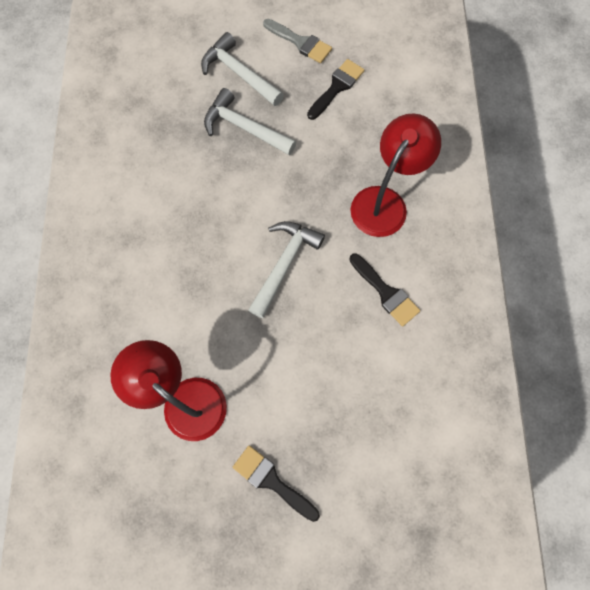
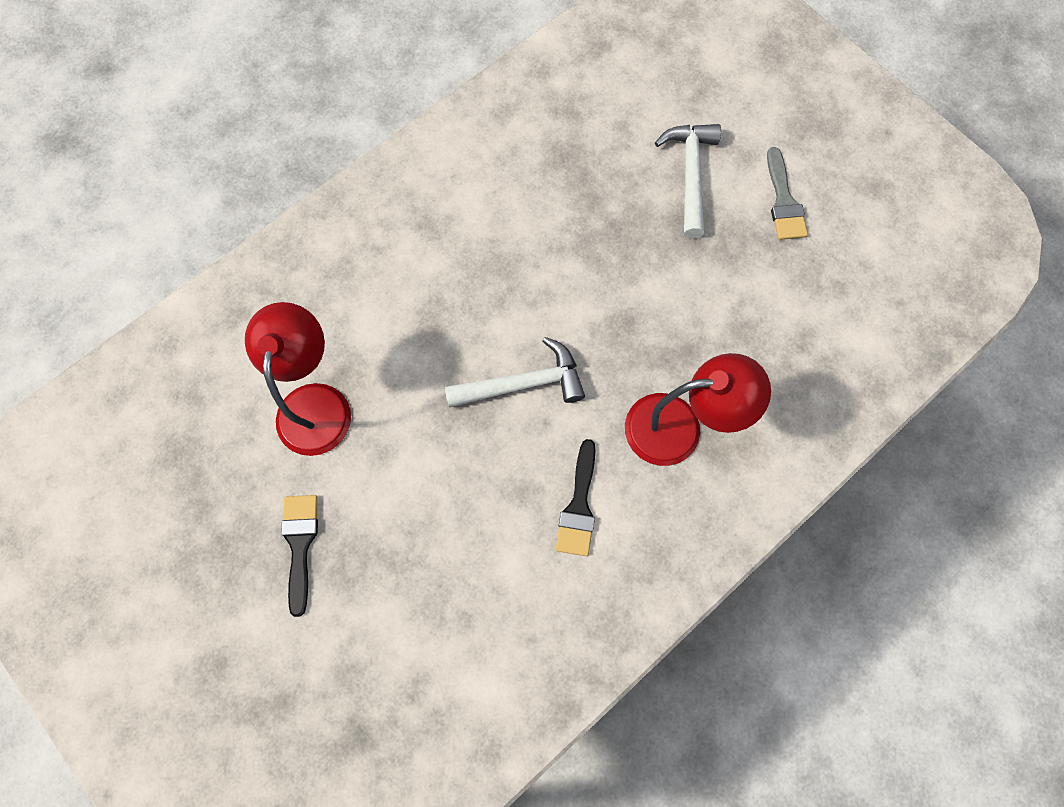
camera: 50 degrees right, 0 degrees up
white hammer [204,88,296,155] -> none
black brush [307,59,364,120] -> none

